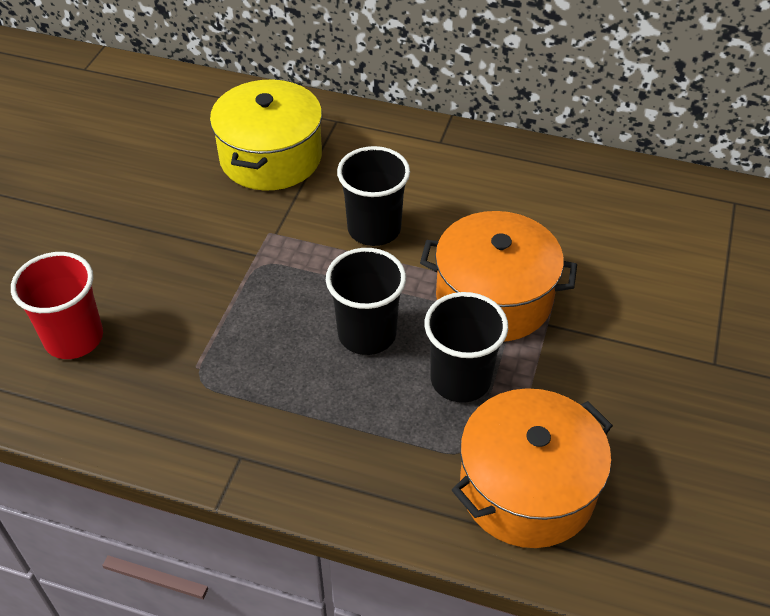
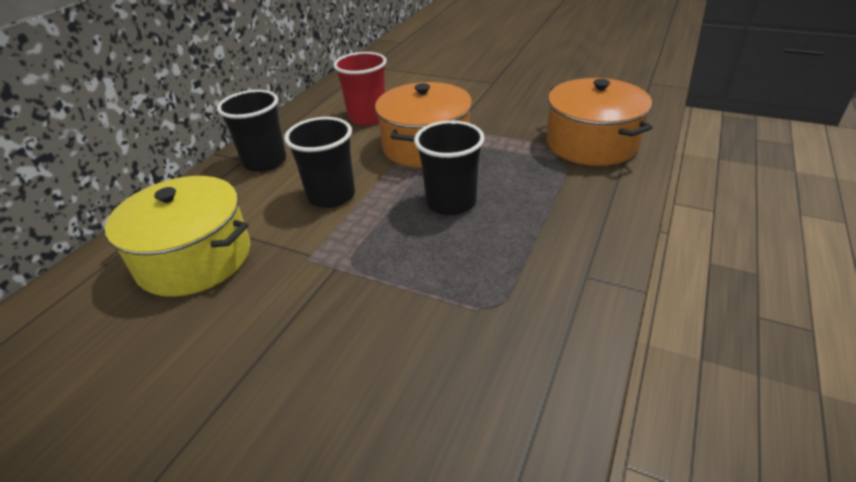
camera: 80 degrees left, 10 degrees down
red cup [11,252,103,359] -> red cup moved to [333,52,387,125]
black cup [424,292,508,403] -> black cup moved to [217,90,286,172]

